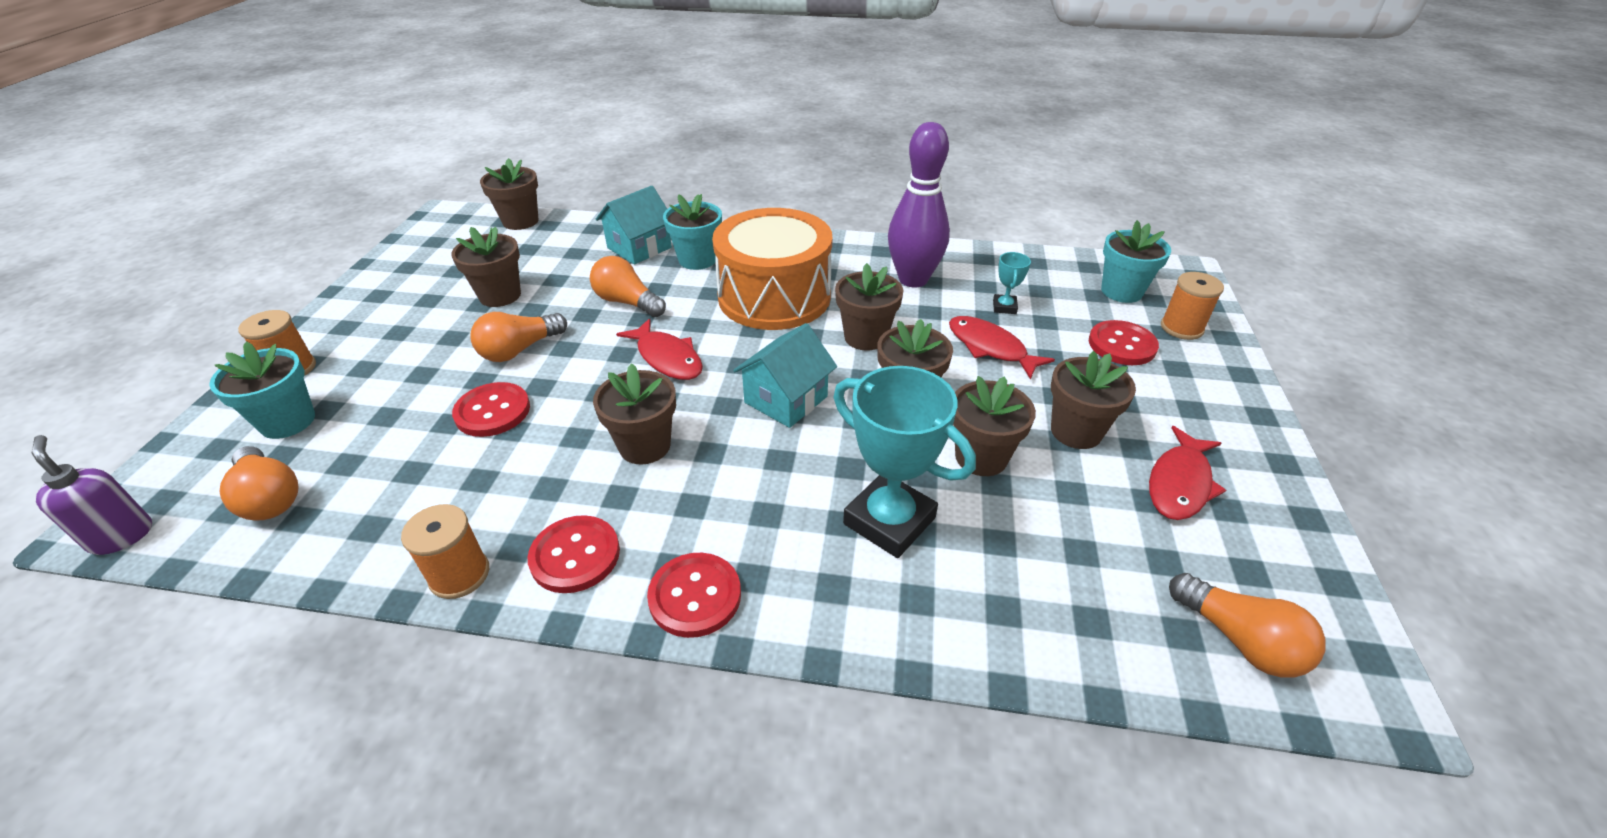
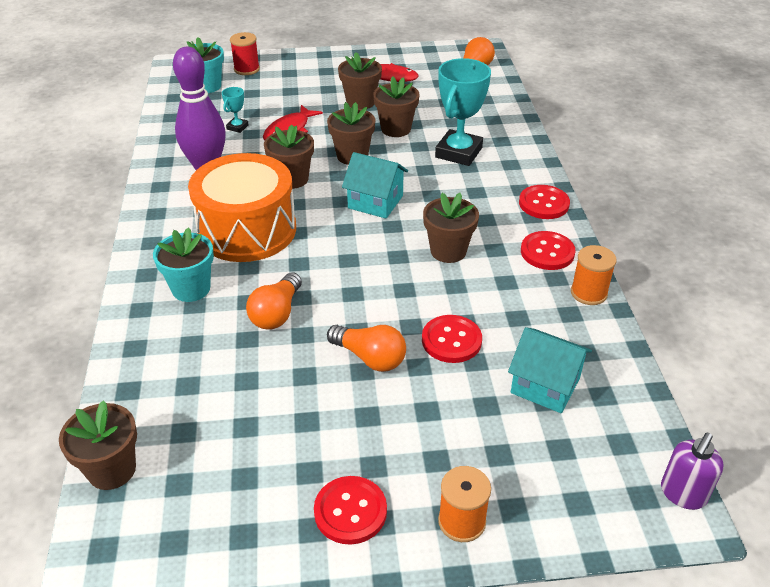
camera: 105 degrees left, 0 degrees up
turquoise flower pot [209,341,315,439] -> none
orange light bulb [219,446,299,521] -> none
brown flower pot [451,227,521,307] -> none
turquoise house [596,186,672,264] -> turquoise house moved to [508,327,592,413]
red fish [616,318,703,380] -> none
turquoise trophy [993,252,1031,314] -> turquoise trophy turned 60 degrees counterclockwise [222,87,249,133]
red button [1089,320,1159,365] -> red button moved to [314,476,387,545]
orange spool [1161,272,1224,340] -> red spool [230,32,260,75]

